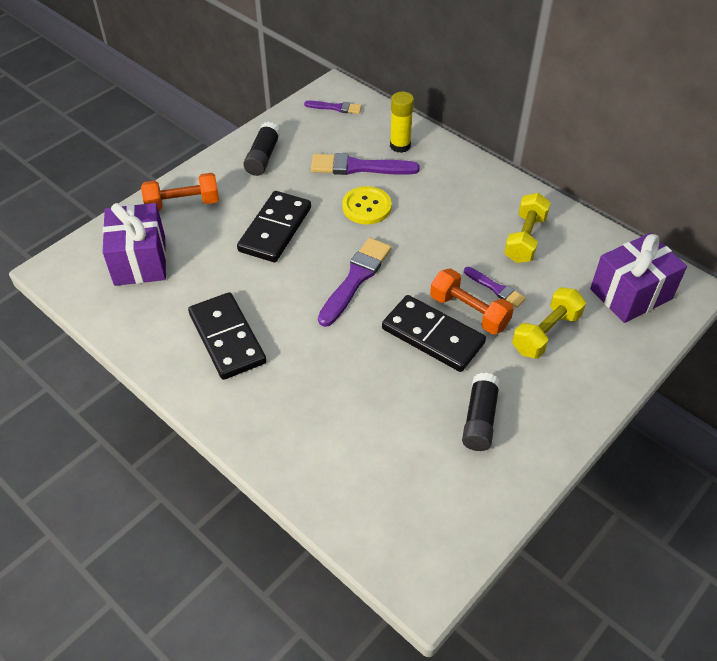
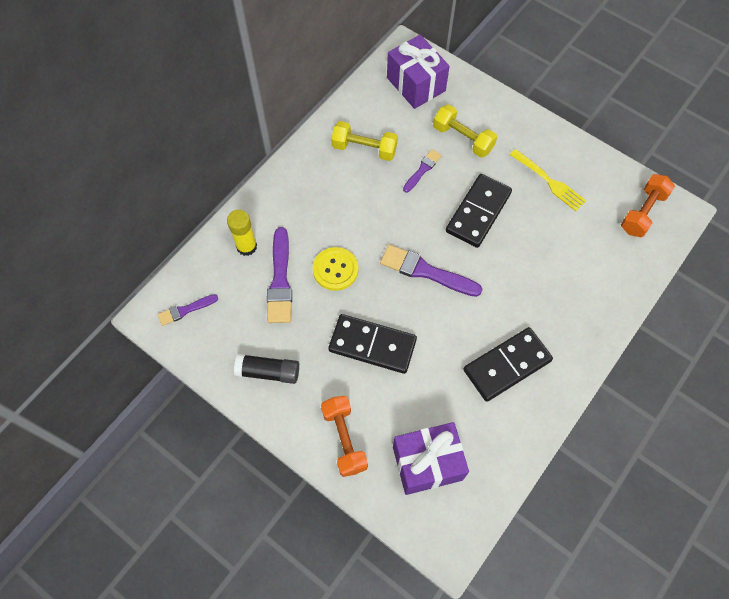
camera: 95 degrees left, 15 degrees up
purple brush [304,101,362,114] -> purple brush turned 120 degrees counterclockwise [158,294,218,326]
orange dumbbell [430,268,514,334] -> orange dumbbell moved to [621,174,675,237]
black glue stick [462,373,500,451] -> yellow fork [510,149,586,211]

